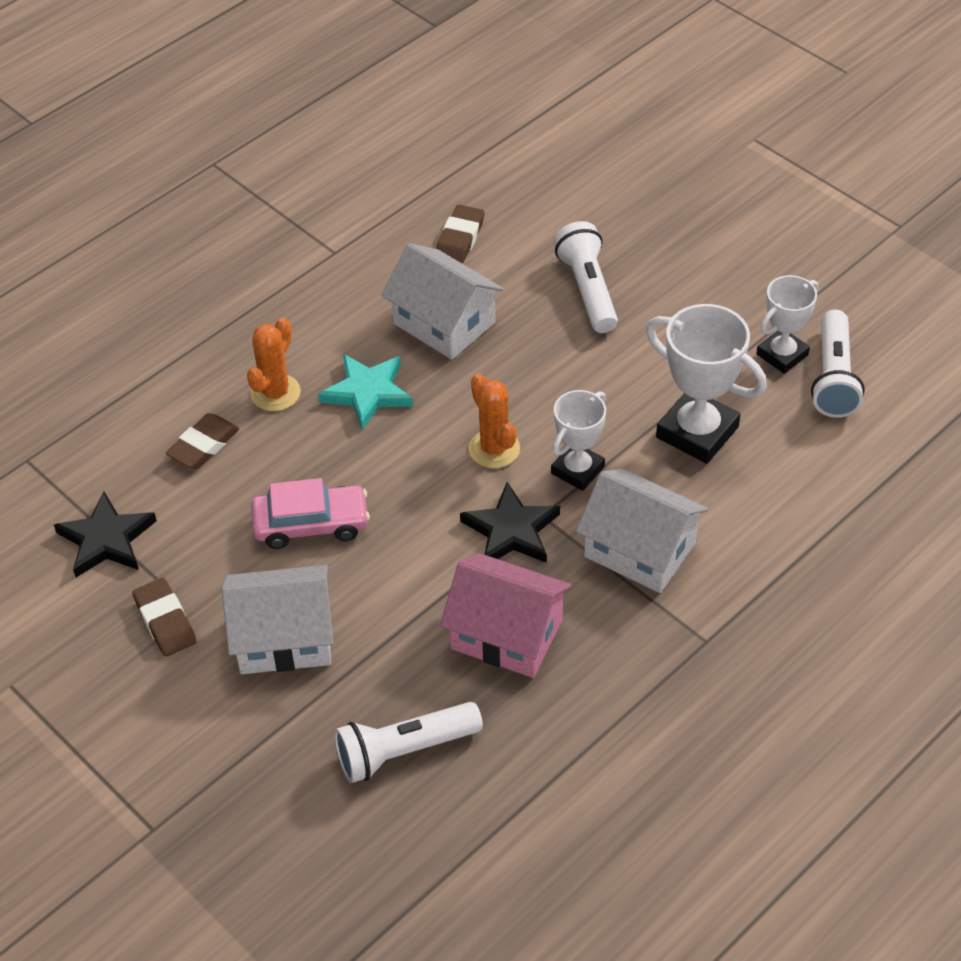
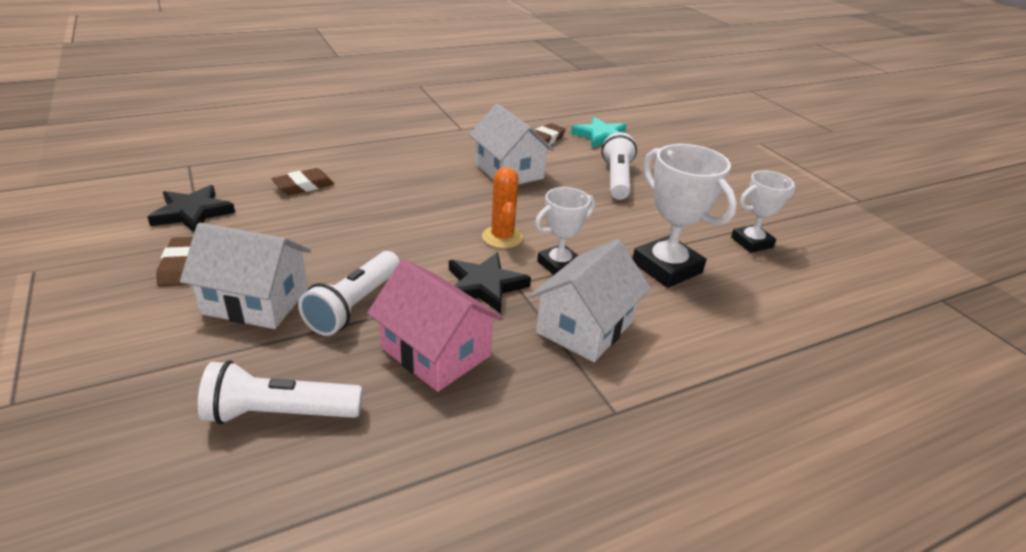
camera: 15 degrees right, 15 degrees down
orange cactus [247,318,301,411] -> none
pink car [251,478,370,549] -> none
turquoise star [318,354,413,430] -> turquoise star moved to [571,117,626,148]
white house [576,469,708,593] -> white house turned 75 degrees clockwise [529,239,651,362]
white flashlight [811,310,865,418] -> white flashlight moved to [298,251,400,336]

